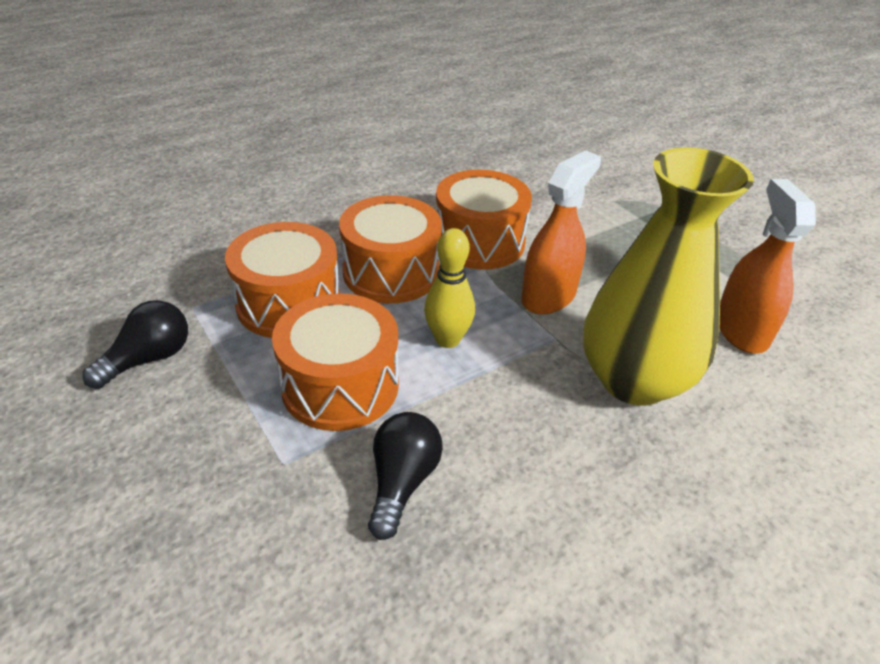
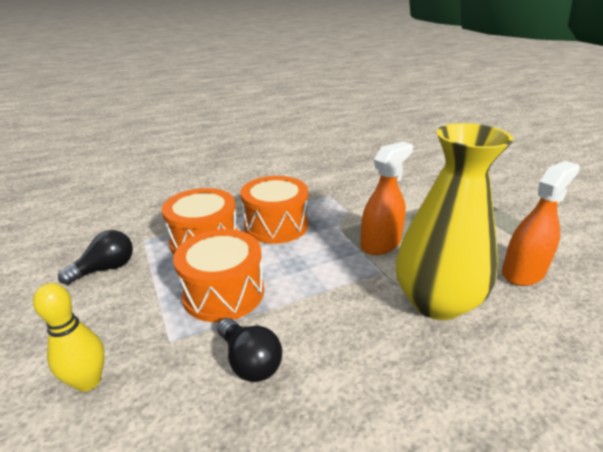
camera: 10 degrees right, 10 degrees down
black light bulb [368,412,443,540] -> black light bulb turned 120 degrees clockwise [217,318,282,382]
yellow bowling pin [424,228,475,348] -> yellow bowling pin moved to [33,283,105,392]
orange drum [436,170,532,270] -> none
orange spray bottle [720,179,816,354] -> orange spray bottle turned 45 degrees clockwise [502,161,580,286]

